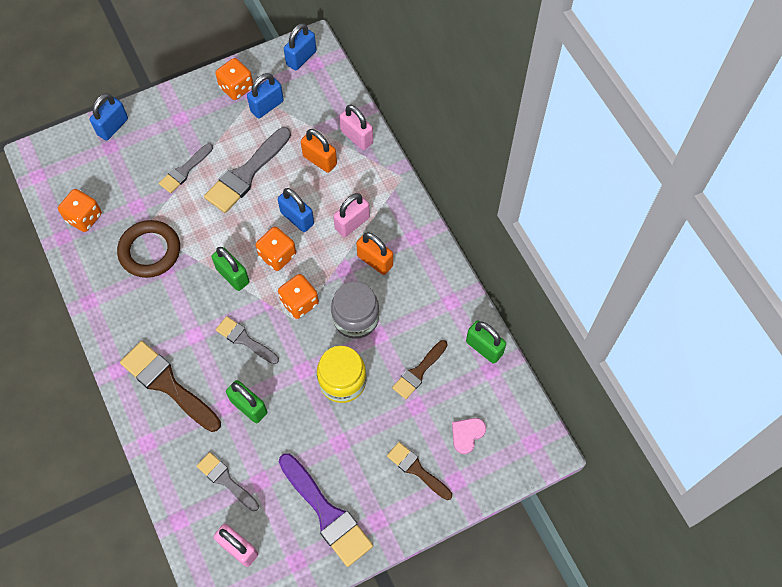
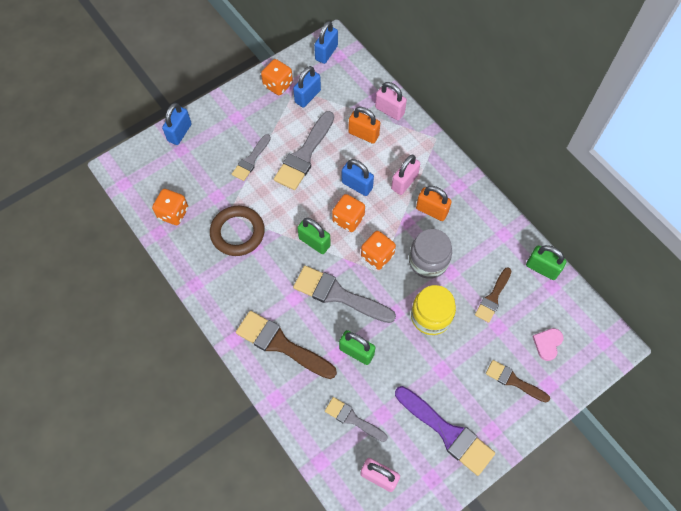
camera: 10 degrees left, 0 degrees up
grey brush [216,316,279,364] -> grey brush [293,266,396,323], size x1.68

